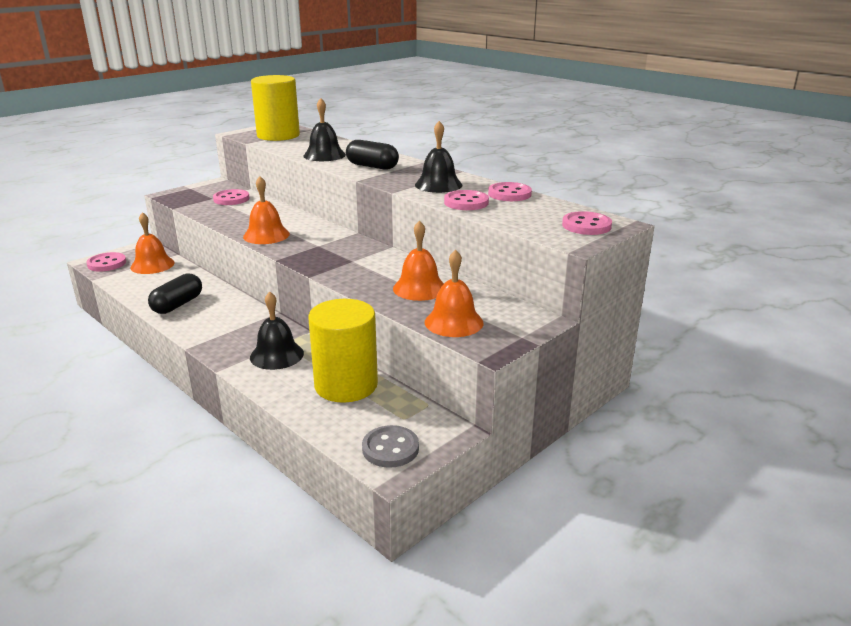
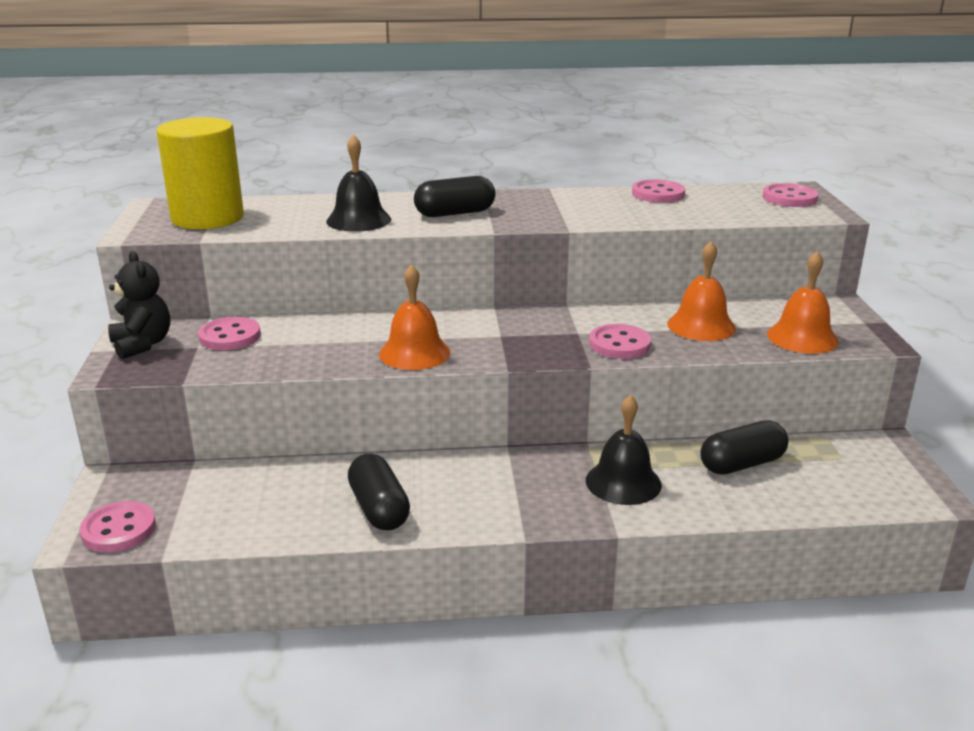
camera: 50 degrees left, 0 degrees up
orange bell [131,212,175,274] -> none
yellow cylinder [308,299,378,403] -> black capsule [700,420,788,475]
grey button [362,425,419,468] -> none
black bell [415,121,462,193] -> none
pink button [444,190,489,210] -> pink button moved to [589,324,651,359]
none -> black teddy bear [108,251,170,359]

